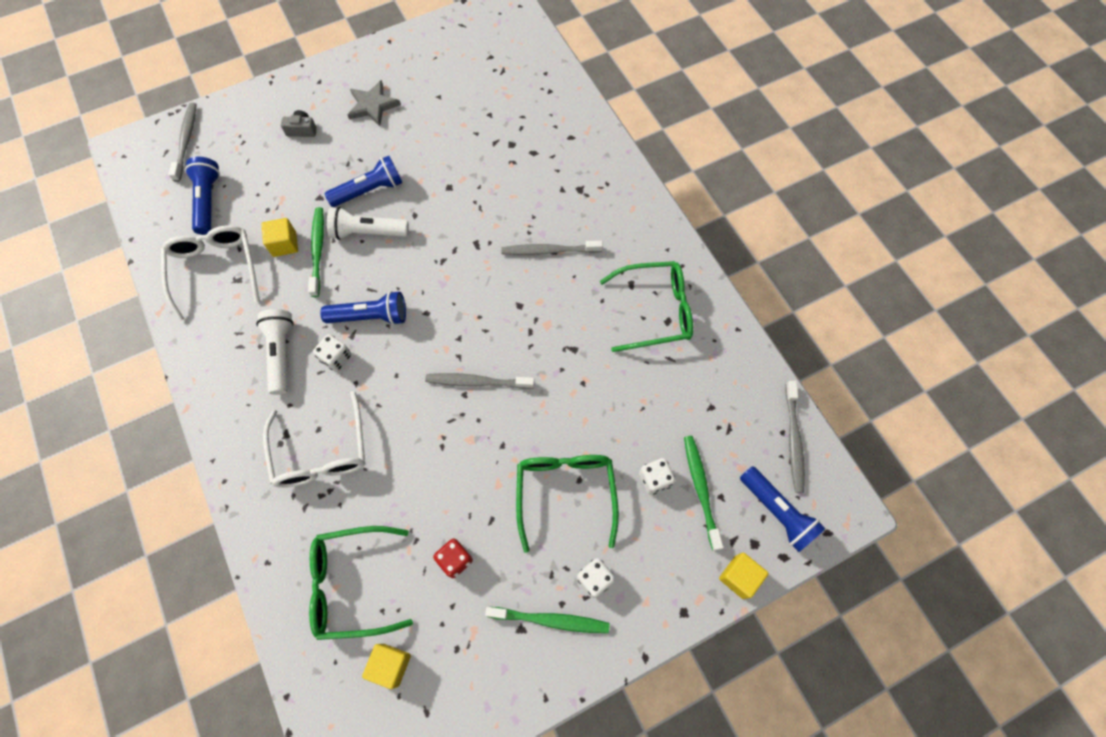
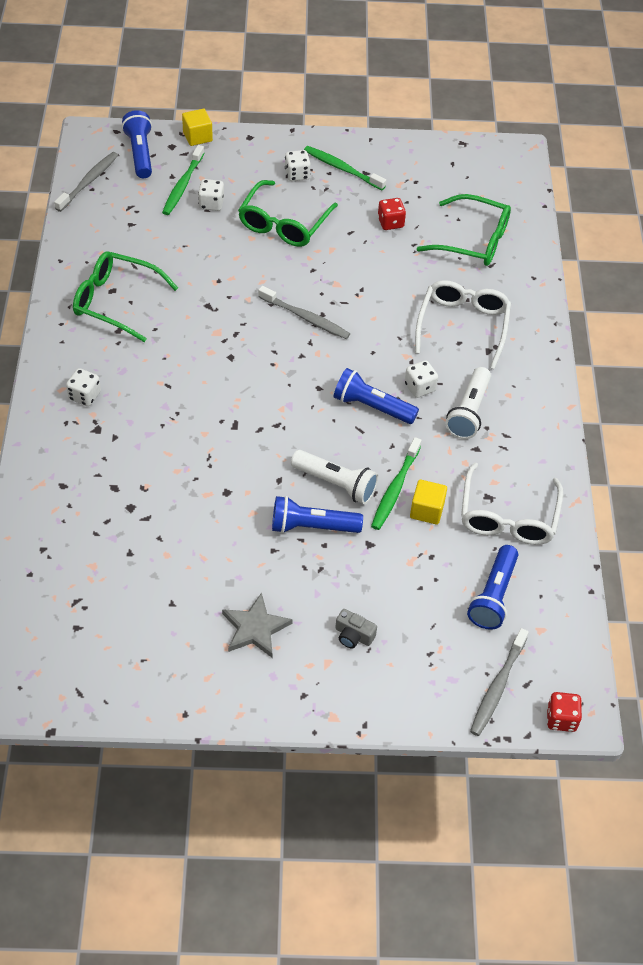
camera: 155 degrees left, 15 degrees down
yellow cube [362,644,411,689] -> none
grey toothbrush [501,241,603,255] -> none
none -> white dice [66,368,101,406]
none -> red dice [547,692,582,732]

